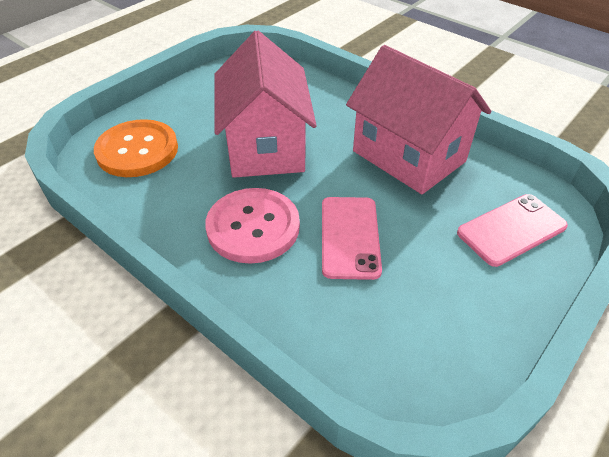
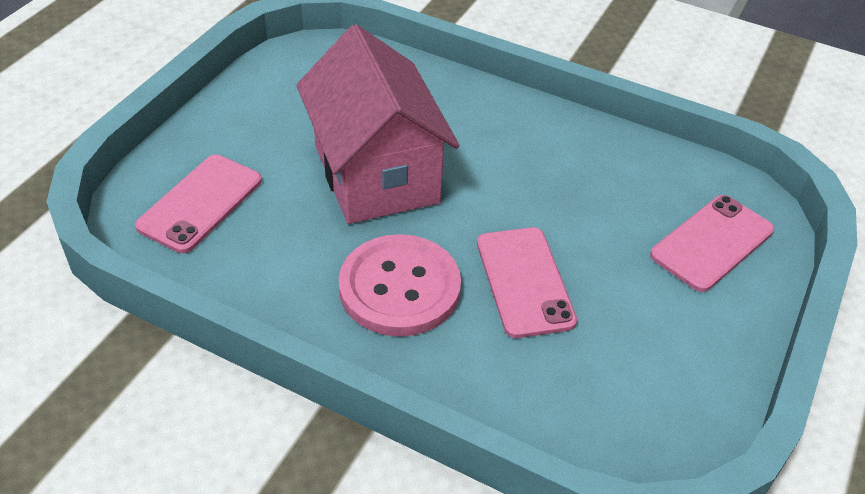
camera: 15 degrees left, 0 degrees up
orange button [94,119,178,177] -> pink phone [135,155,262,253]
pink house [346,45,491,194] -> none

